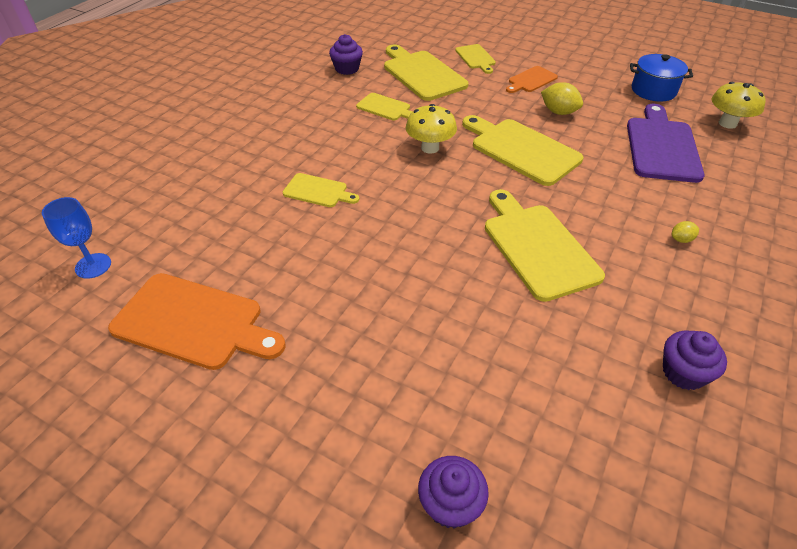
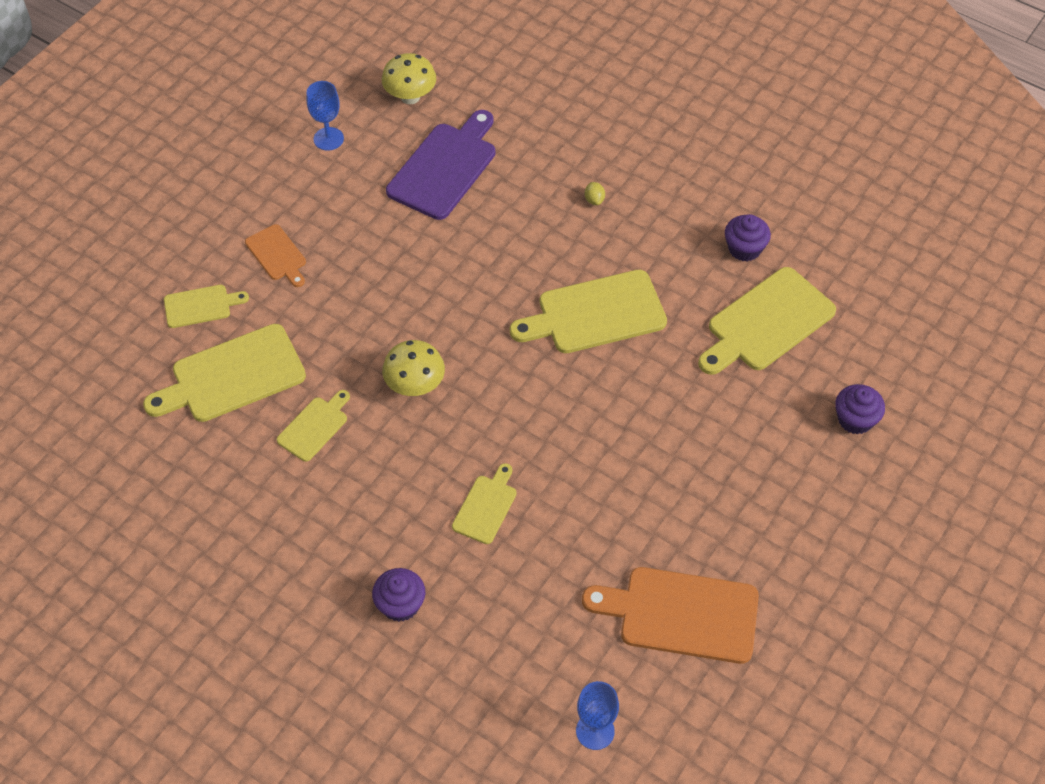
camera: 85 degrees left, 10 degrees up
orange cutting board [108,273,286,370] -> orange cutting board turned 105 degrees counterclockwise [582,567,759,664]
purple cupcake [329,34,363,75] -> purple cupcake moved to [372,568,425,622]
yellow cutting board [462,115,583,186] -> yellow cutting board moved to [698,267,836,375]
yellow lemon [541,82,583,115] -> none
purple cutting board [627,104,705,183] -> purple cutting board turned 105 degrees clockwise [386,110,495,220]
blue pot [630,54,693,102] -> blue goblet [306,81,344,151]

